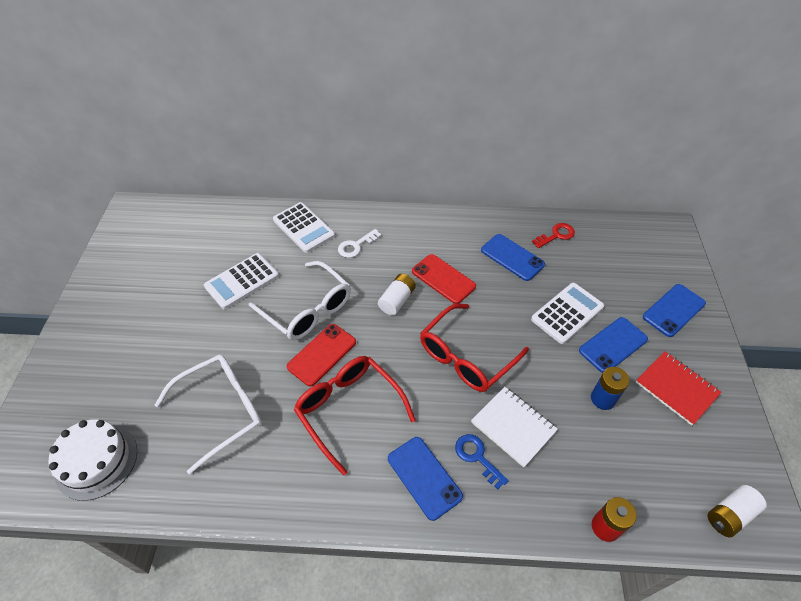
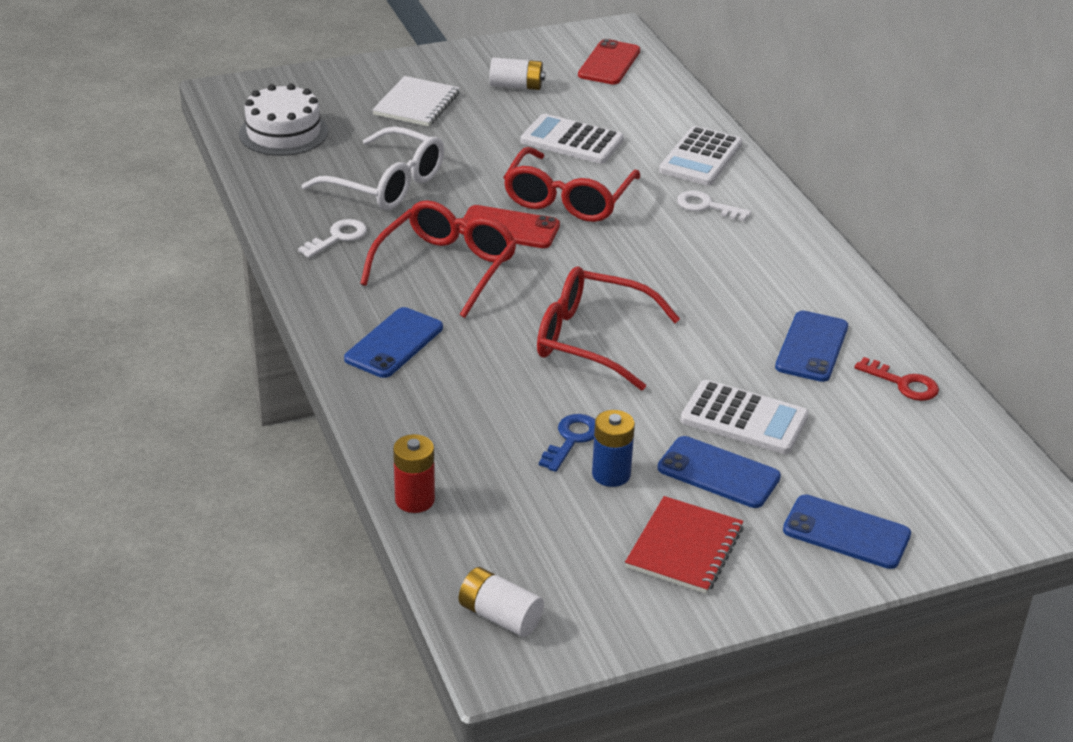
camera: 65 degrees right, 15 degrees down
white glasses [249,261,351,340] -> red glasses [503,147,640,222]
white battery [378,274,416,315] -> white battery moved to [489,58,546,90]
red phone [412,254,476,304] -> red phone moved to [578,39,640,85]
blue key [455,434,509,489] -> blue key moved to [539,414,595,472]
white notebook [471,387,558,468] -> white notebook moved to [372,76,460,127]
none -> white key [298,219,367,258]

